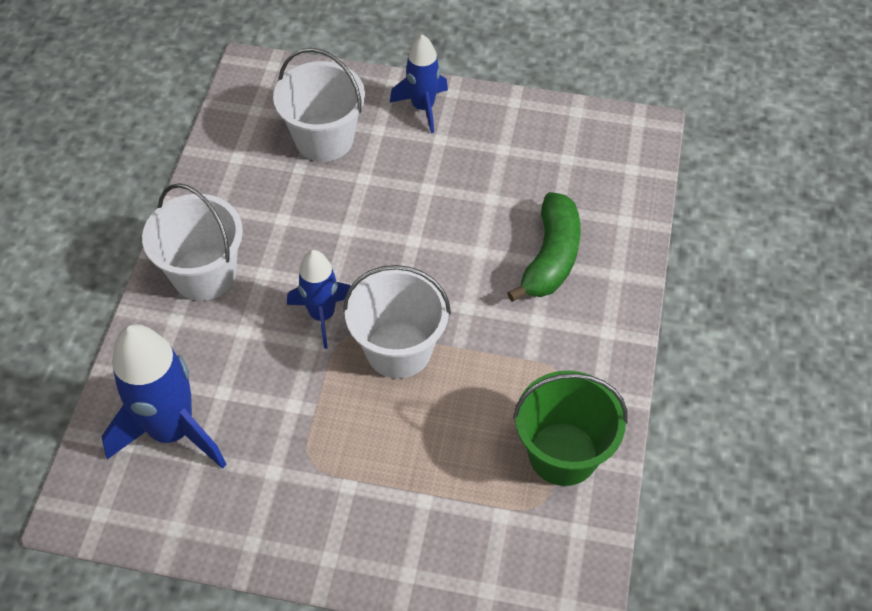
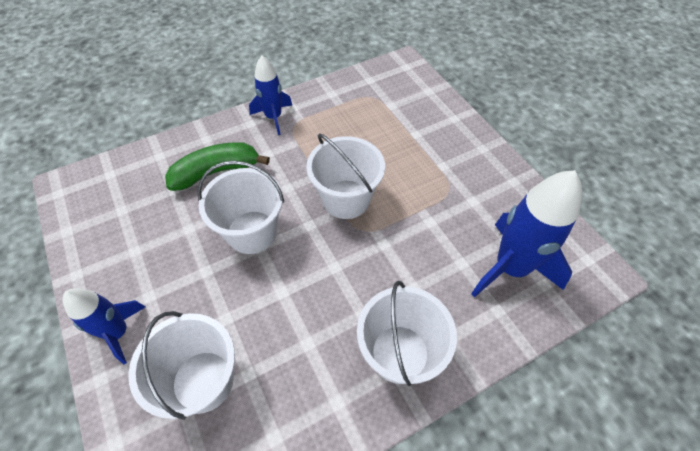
camera: 130 degrees left, 0 degrees up
blue rocket [287,250,350,349] -> blue rocket moved to [249,56,293,135]
green bucket [513,371,628,486] -> none
none -> white bucket [197,161,284,254]

